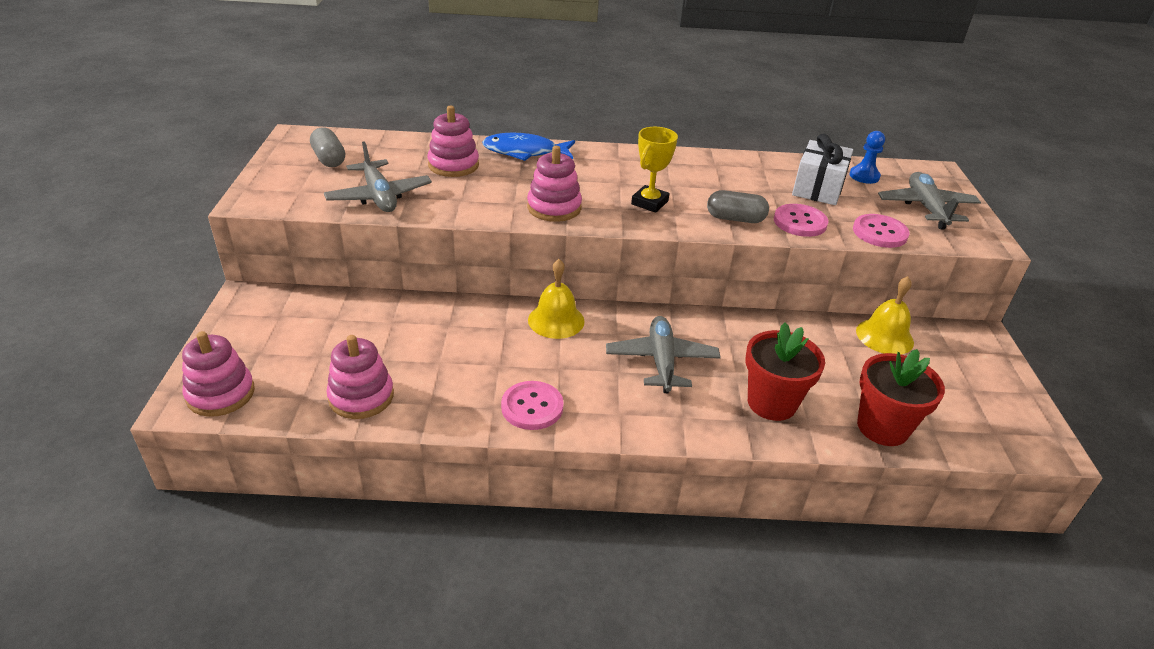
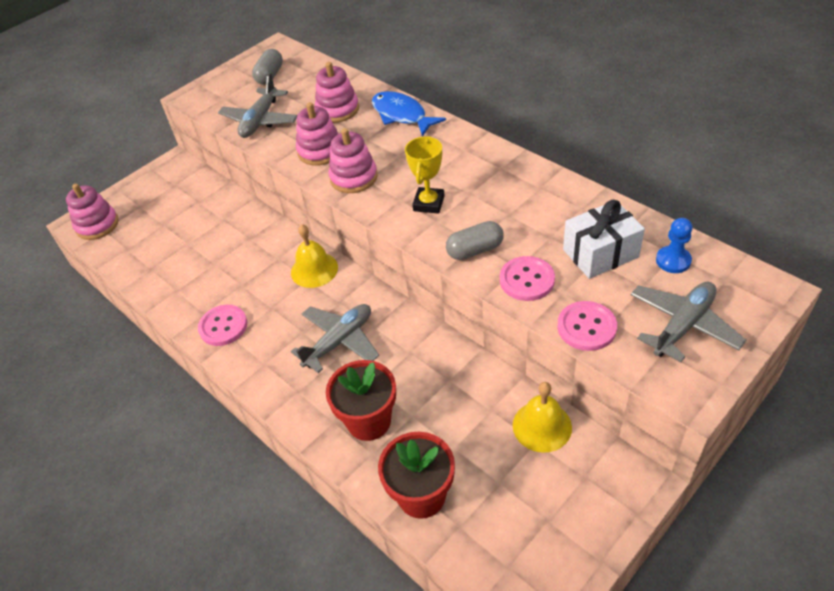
camera: 50 degrees right, 10 degrees up
pink stacking toy [326,335,394,419] -> pink stacking toy moved to [296,102,338,166]
yellow trophy [631,127,678,213] -> yellow trophy turned 60 degrees counterclockwise [405,136,445,214]
grey capsule [707,190,769,223] -> grey capsule turned 75 degrees counterclockwise [446,221,504,260]

